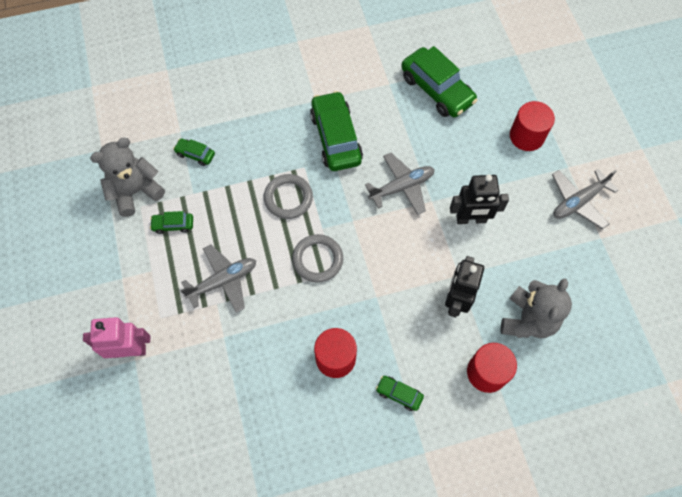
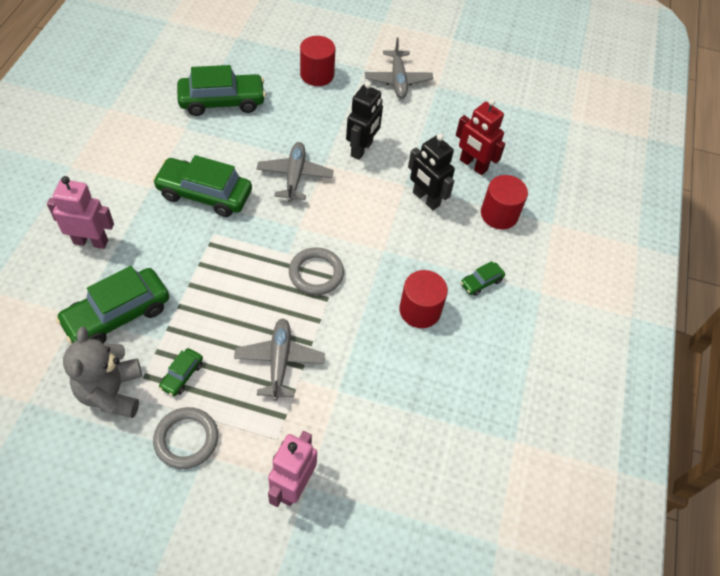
camera: 65 degrees left, 10 degrees down
green car [173,138,215,166] -> green car [56,266,169,344], size x2.14
grey ring [264,174,313,219] -> grey ring moved to [153,407,218,469]
grey teddy bear [500,278,572,338] -> red robot [456,99,505,175]
none -> pink robot [47,176,114,249]

